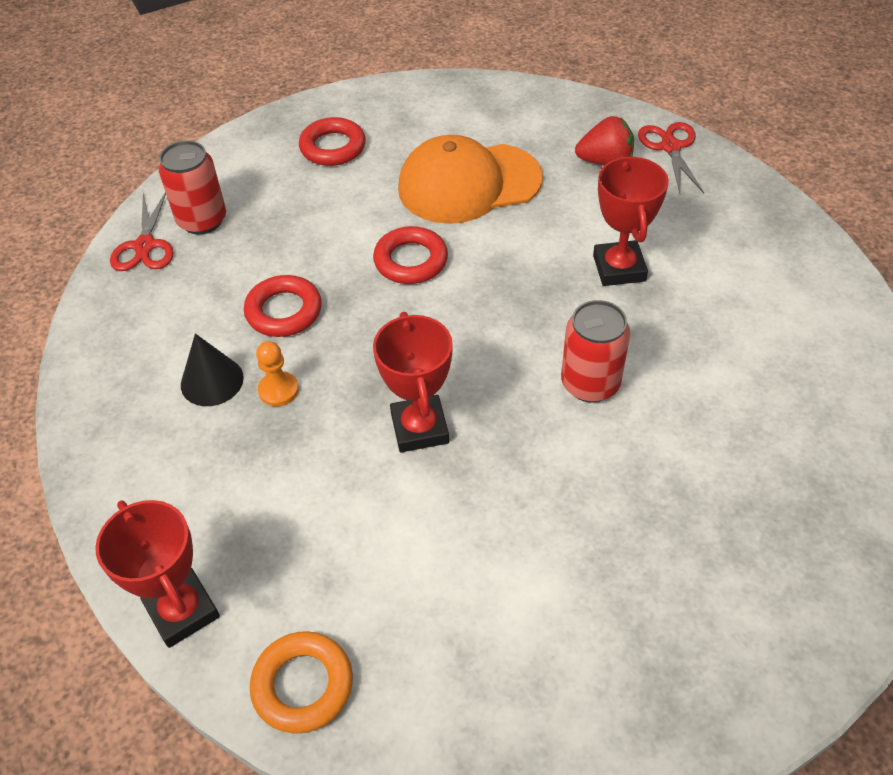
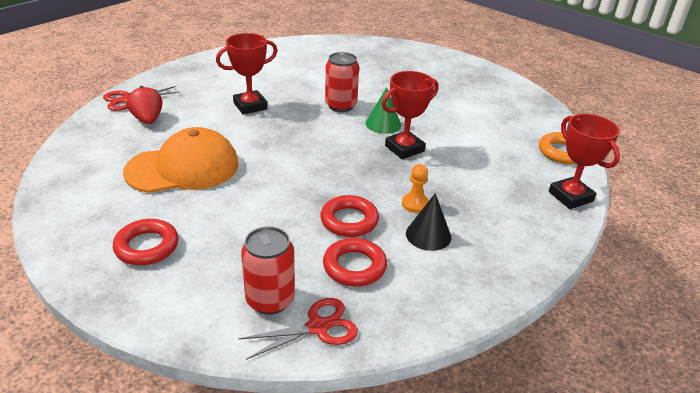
camera: 115 degrees left, 15 degrees down
red trophy [95,500,220,648] -> red trophy turned 60 degrees counterclockwise [549,114,620,209]
red ring [373,226,448,284] -> red ring moved to [323,238,387,287]
orange cap [398,135,543,224] -> orange cap turned 75 degrees counterclockwise [123,127,239,193]
none -> green cone [365,87,401,134]

